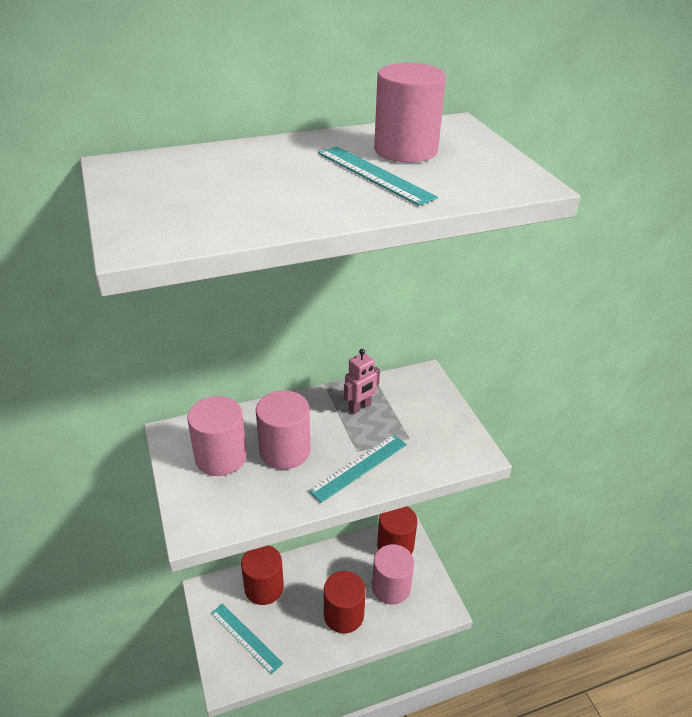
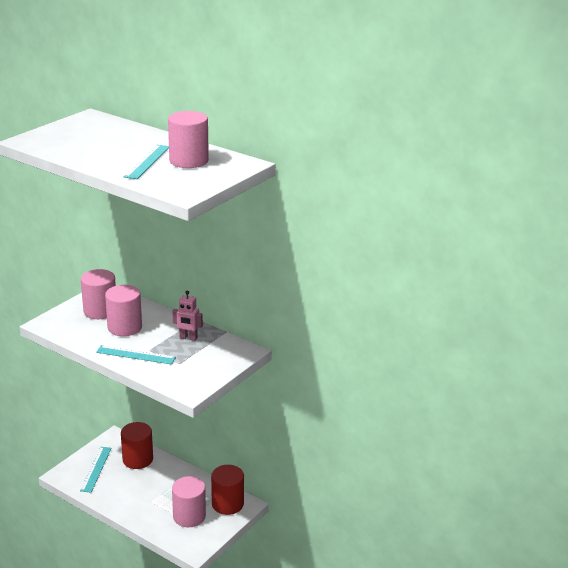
camera: 55 degrees right, 10 degrees down
red cylinder [324,571,366,634] -> none

